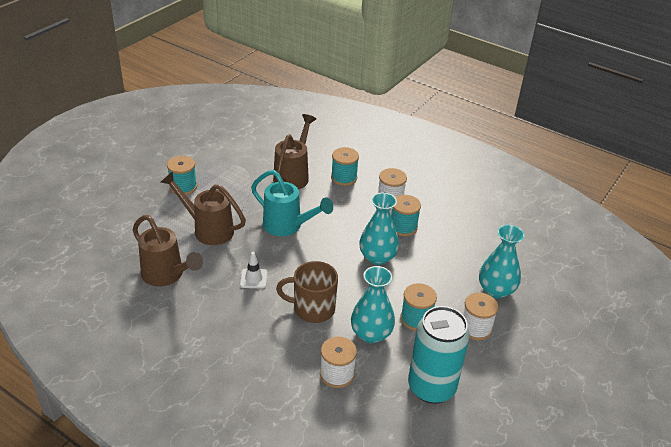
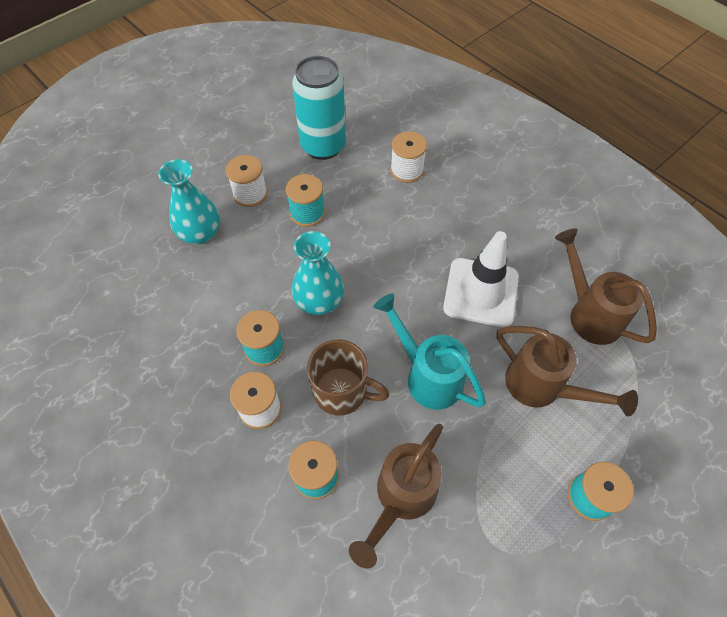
camera: 165 degrees left, 20 degrees up
white traffic cone [240,252,267,289] -> white traffic cone [443,231,519,327], size x2.16
brown mug [276,261,338,323] -> brown mug moved to [307,340,390,416]
turquoise vase [351,266,395,343] -> none

